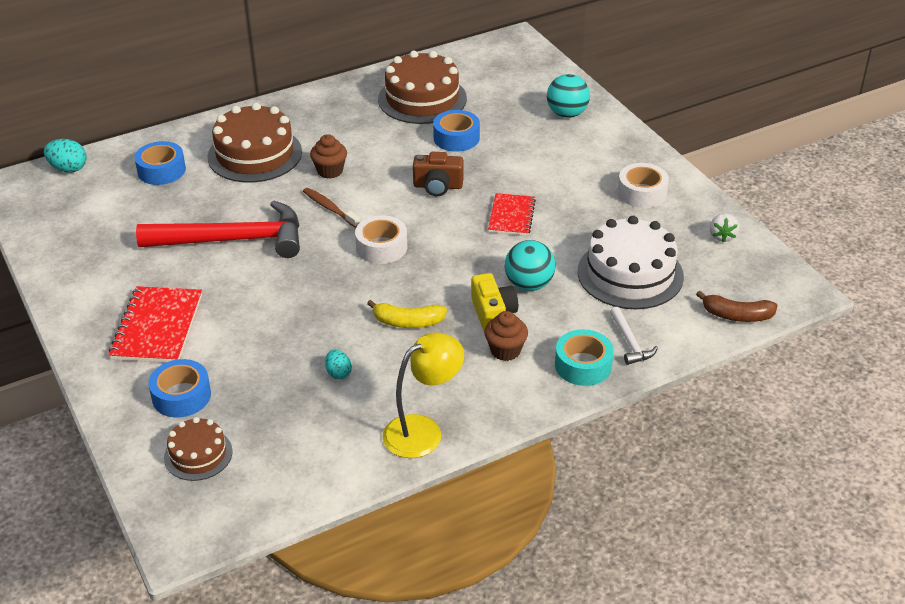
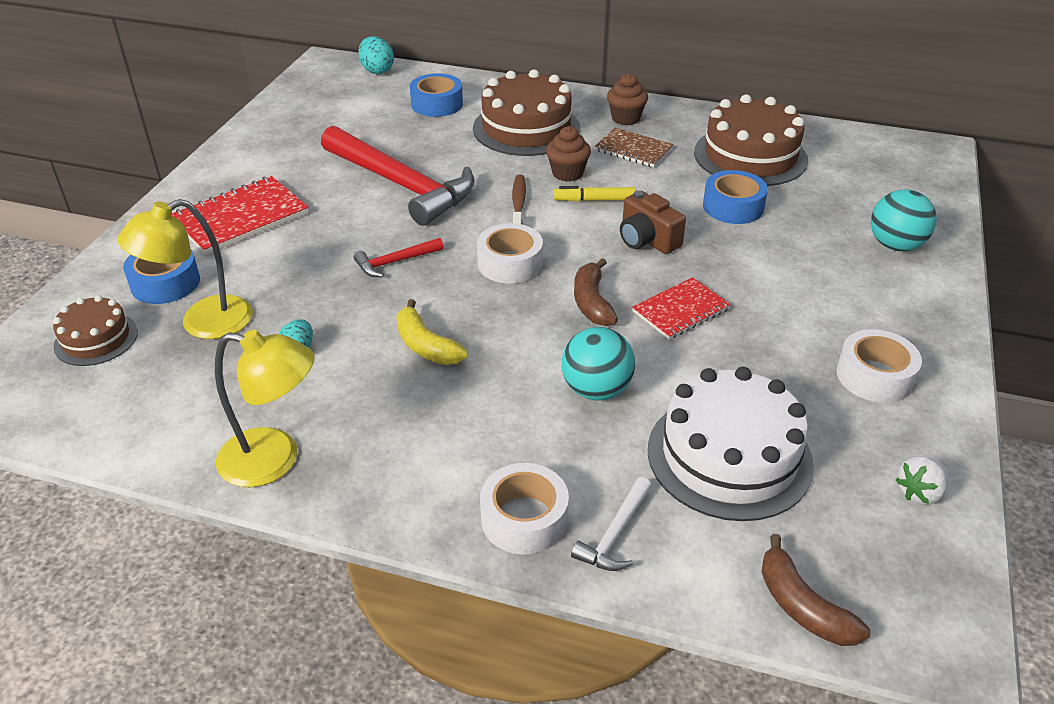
camera: 45 degrees right, 0 degrees up
yellow camera [471,273,518,331] -> none
brown cupcake [484,311,528,361] -> brown cupcake moved to [607,73,648,125]
turquoise tape [555,329,614,386] -> white tape [480,463,569,554]
none -> yellow lamp [117,199,253,339]
none -> red hammer [354,238,444,277]
none -> yellow marker [553,186,636,202]
none -> brown banana [574,258,618,326]
none -> brown notebook [594,128,674,167]

